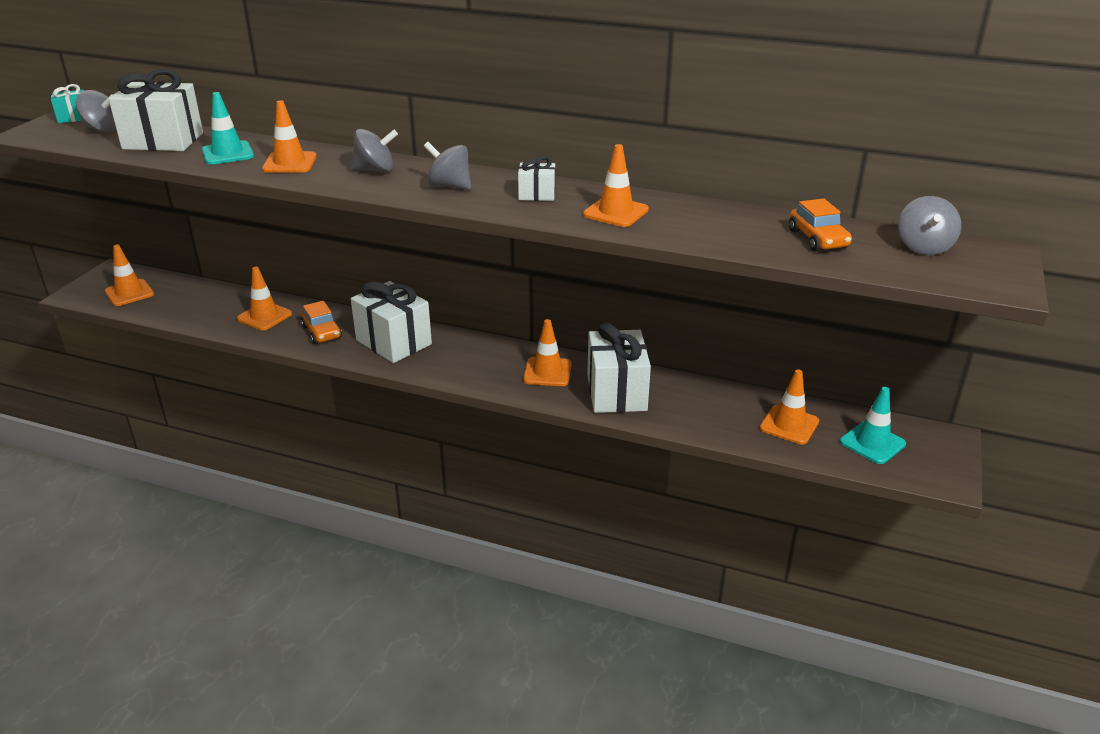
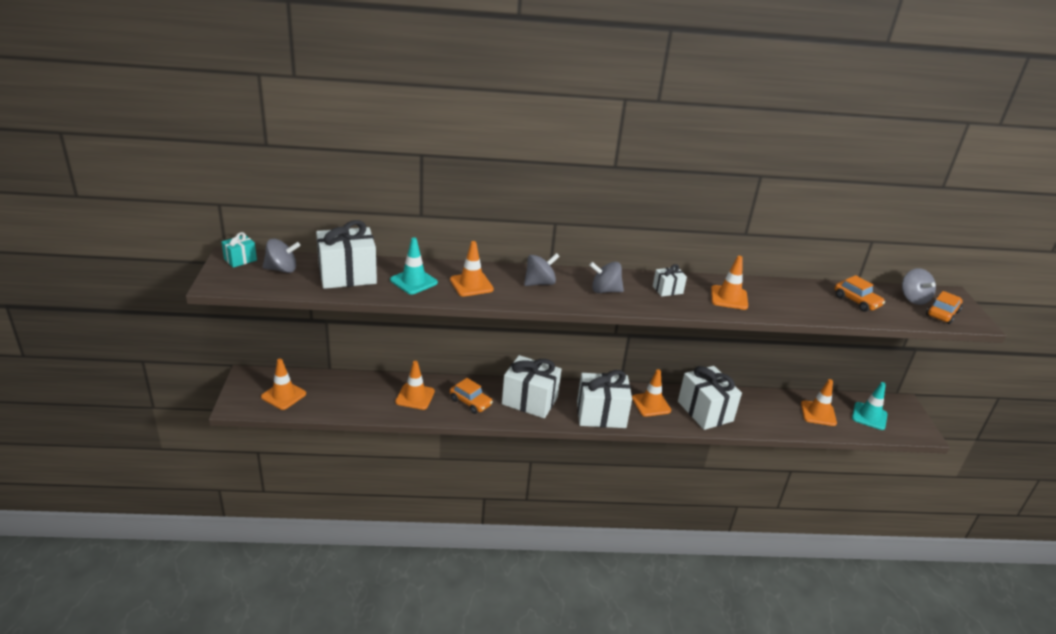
camera: 25 degrees left, 0 degrees up
none -> white gift [577,370,632,428]
none -> orange car [926,291,963,324]

